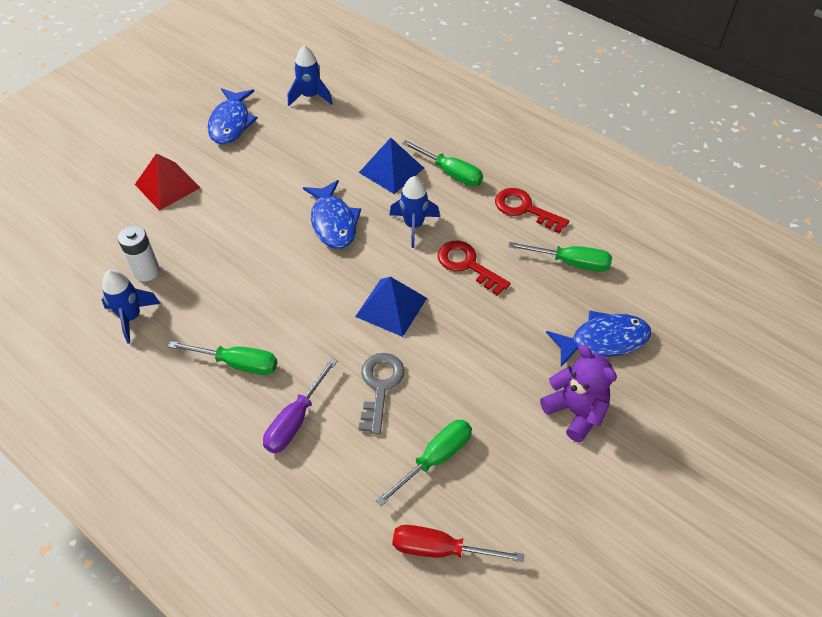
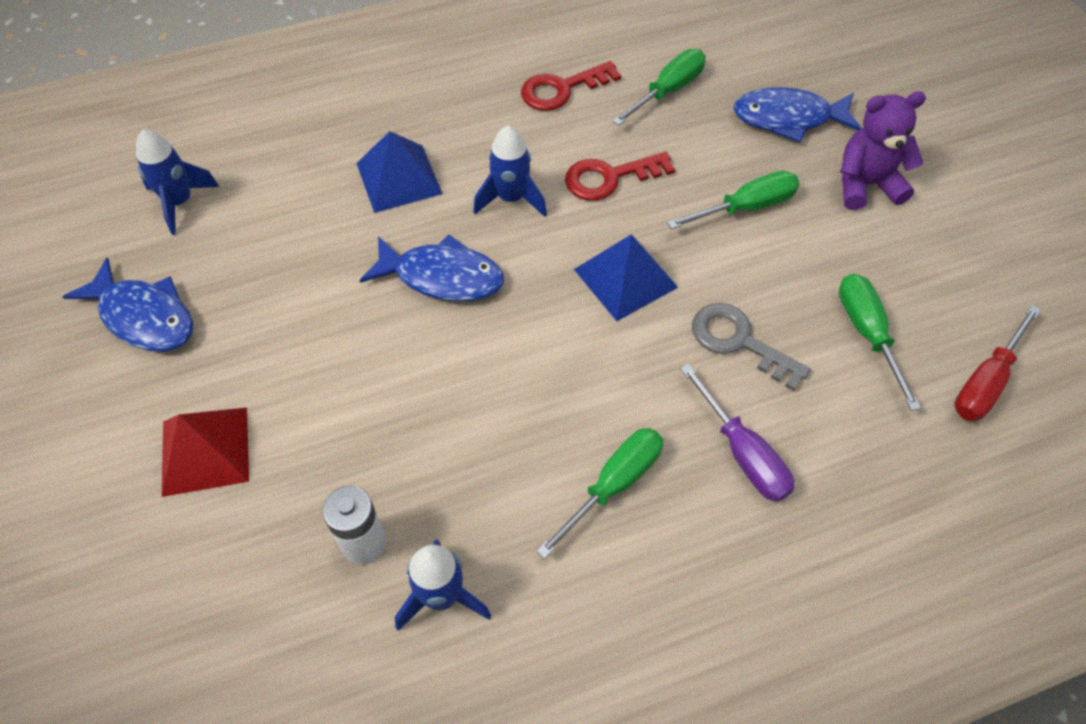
camera: 60 degrees left, 5 degrees up
green screwdriver [402,140,483,186] -> green screwdriver moved to [667,171,800,229]
blue fish [546,310,652,367] -> blue fish turned 105 degrees counterclockwise [733,87,861,143]

